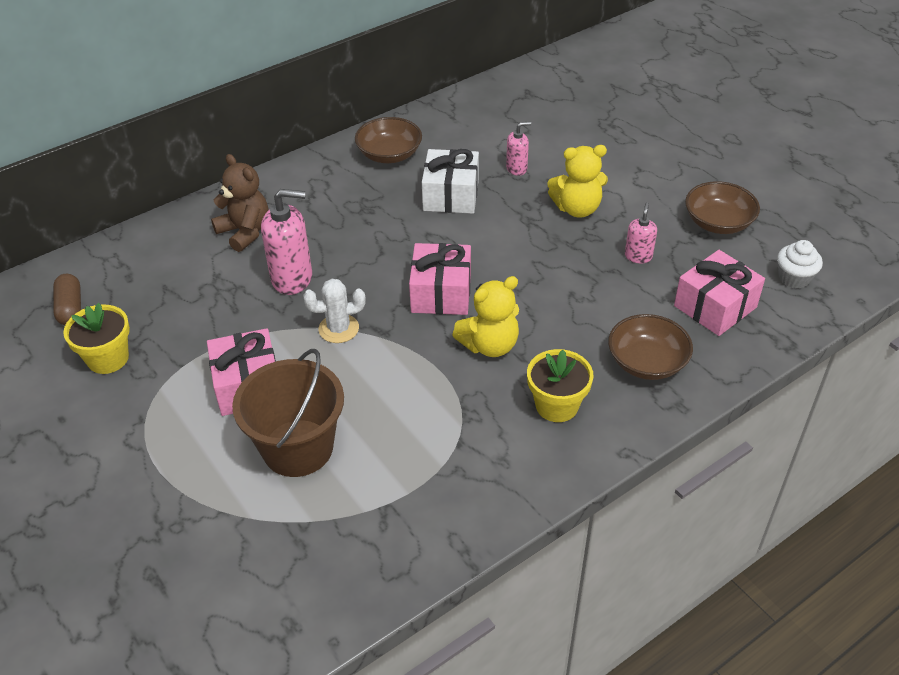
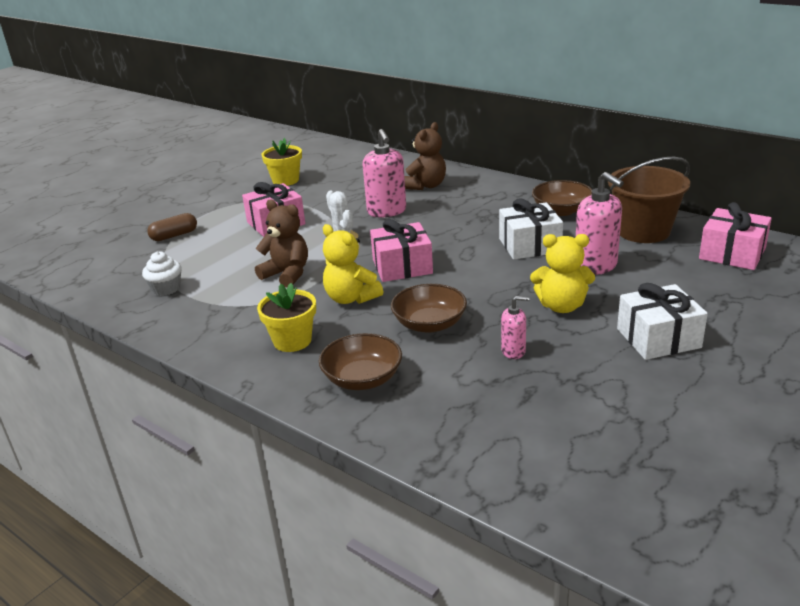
camera: 75 degrees right, 15 degrees down
brown capsule [53,274,81,325] -> brown capsule moved to [147,213,197,241]
brown bucket [232,349,344,477] -> brown bucket moved to [608,156,690,243]
pink soap dispenser [506,122,531,176] -> pink soap dispenser [576,172,624,275], size x1.83
yellow teddy bear [548,145,608,218] -> yellow teddy bear turned 60 degrees counterclockwise [530,234,595,313]
pink gift [674,250,765,336] -> pink gift moved to [699,202,772,270]
brown bowl [685,181,760,234] -> brown bowl moved to [391,284,467,333]
white cupcake [777,240,823,289] -> white cupcake moved to [142,251,182,296]
none -> brown teddy bear [255,200,308,287]
none -> white gift [617,283,708,360]

